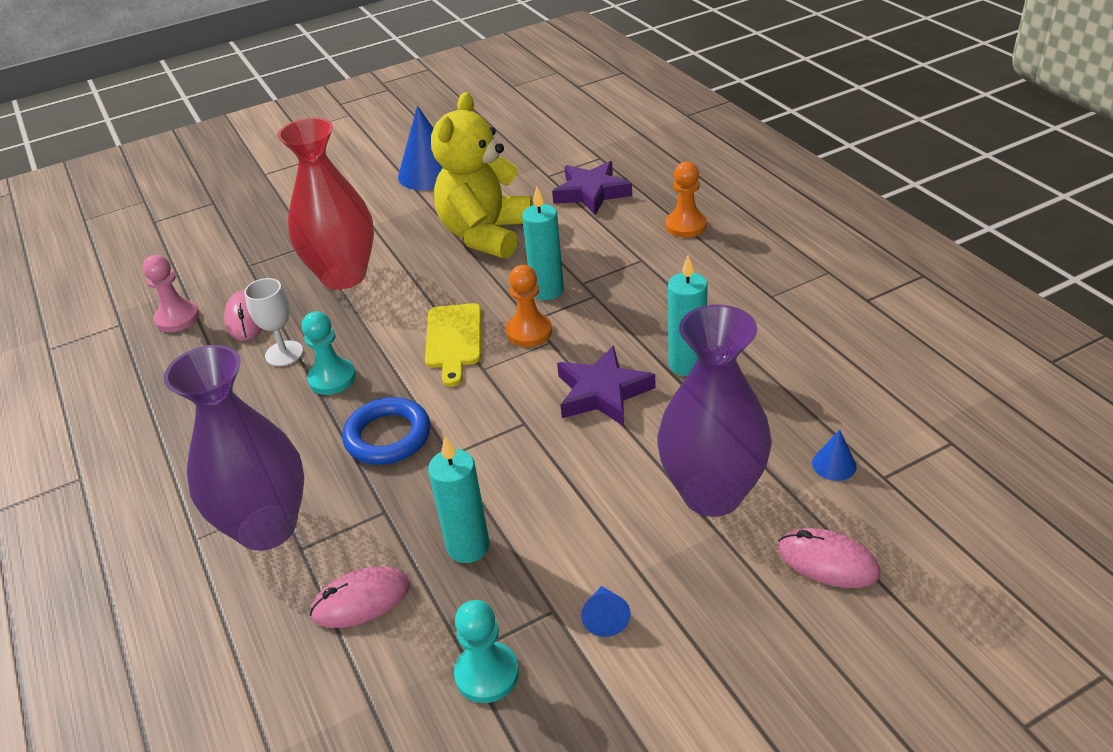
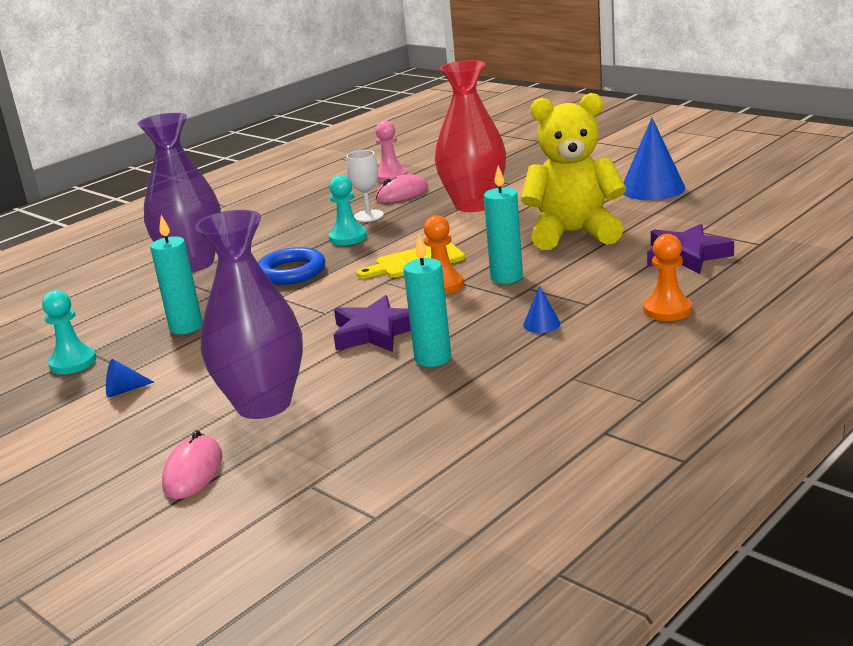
camera: 70 degrees right, 15 degrees down
pink mouse [310,566,410,628] -> none
blue cone [812,429,857,481] -> blue cone moved to [523,286,560,333]

